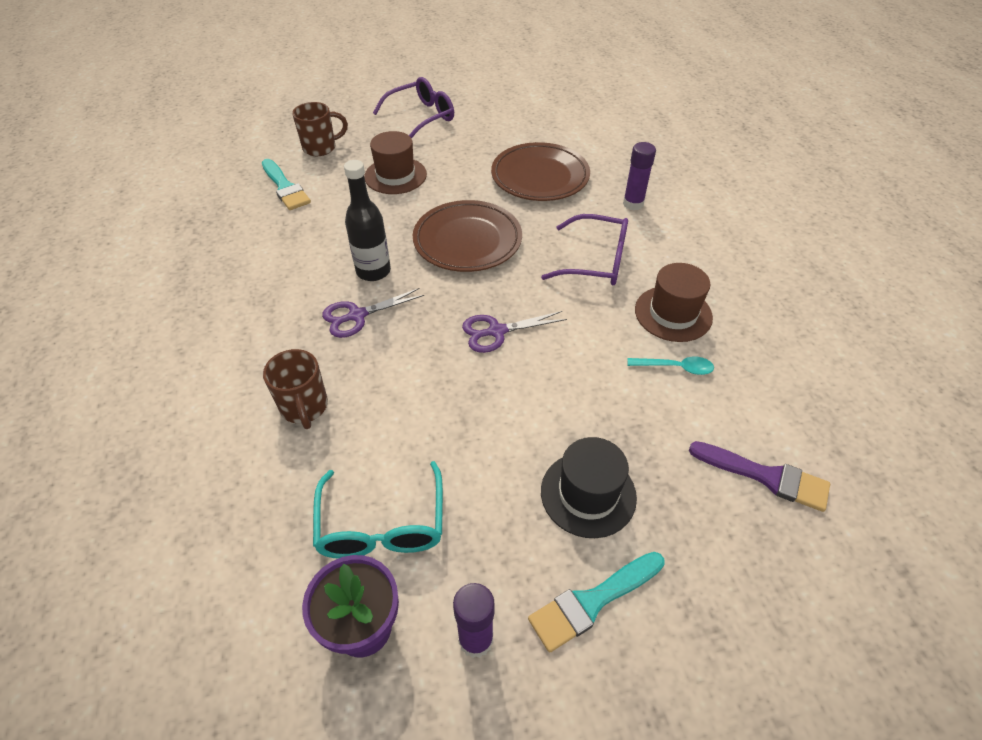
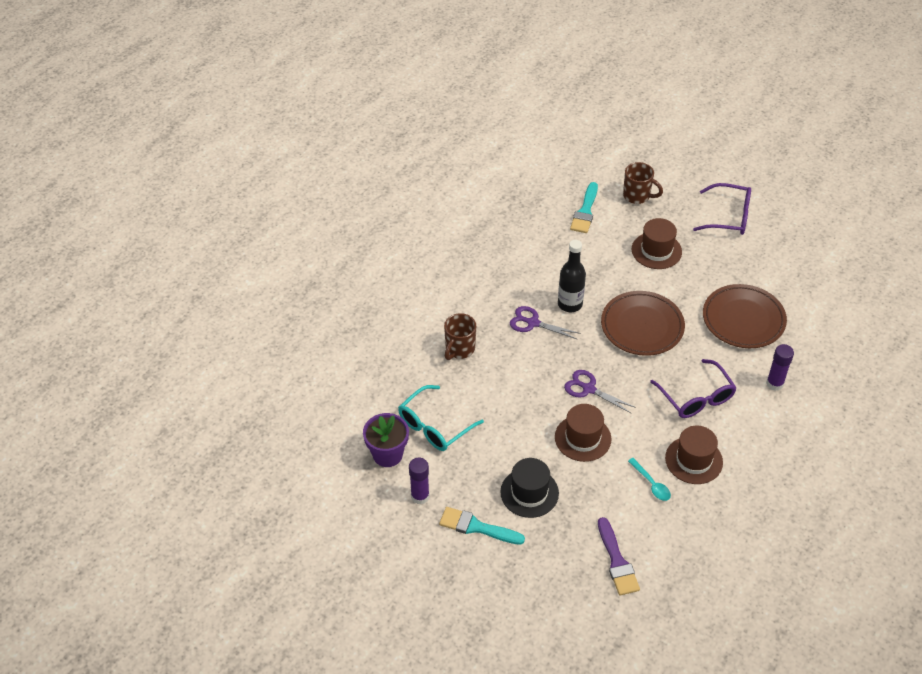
camera: 50 degrees right, 0 degrees up
none -> brown hat [555,404,611,462]

